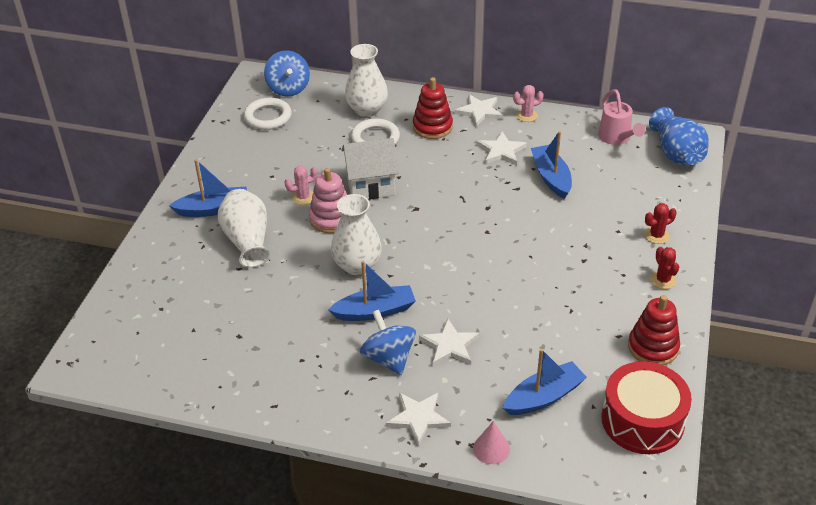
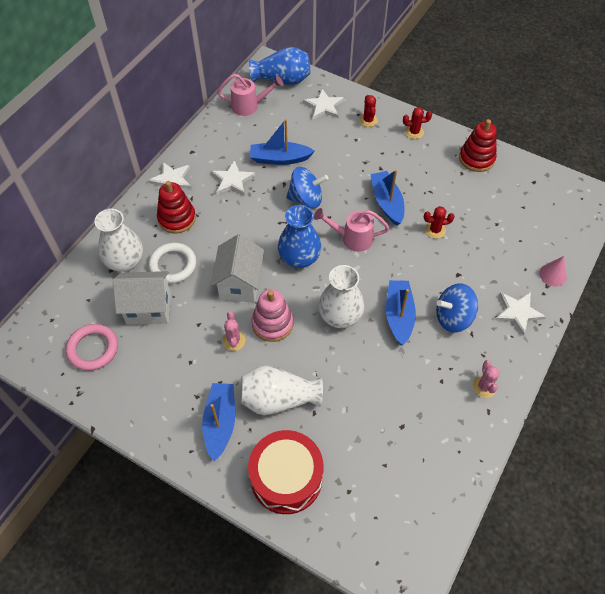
camera: 75 degrees left, 15 degrees up
white ring [244,98,292,130] -> pink ring [66,324,118,371]
blue spinning top [264,50,310,97] -> blue spinning top moved to [286,167,328,208]
white star [419,319,479,366] -> white star moved to [303,89,344,120]
blue boat [503,349,587,415] -> blue boat moved to [370,170,404,225]
pink cactus [513,85,544,122] -> pink cactus moved to [472,360,499,398]
red drum [601,361,692,454] -> red drum moved to [248,430,324,514]
none -> white house [113,271,171,325]
none -> blue vase [278,205,321,268]
none -> pink watering can [314,208,389,252]
none -> red cactus [424,206,455,239]

